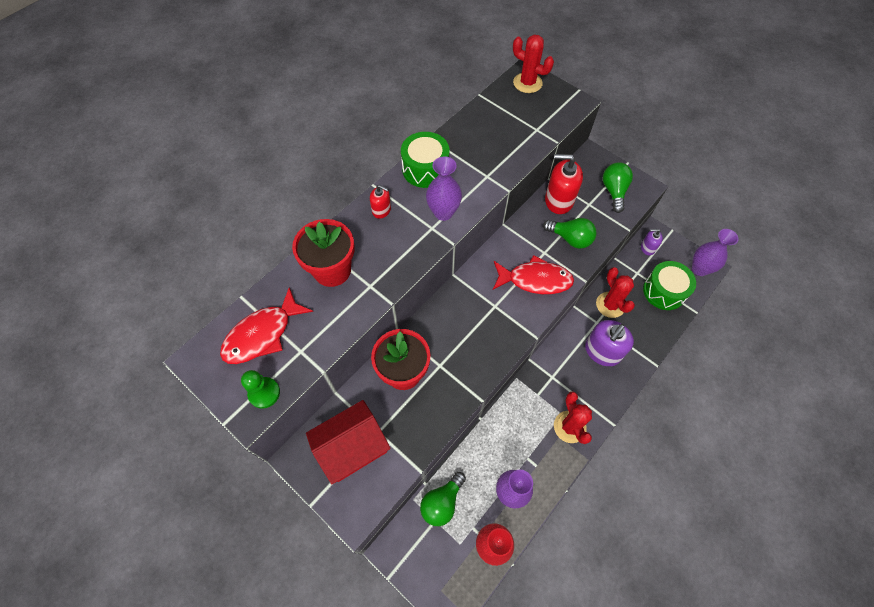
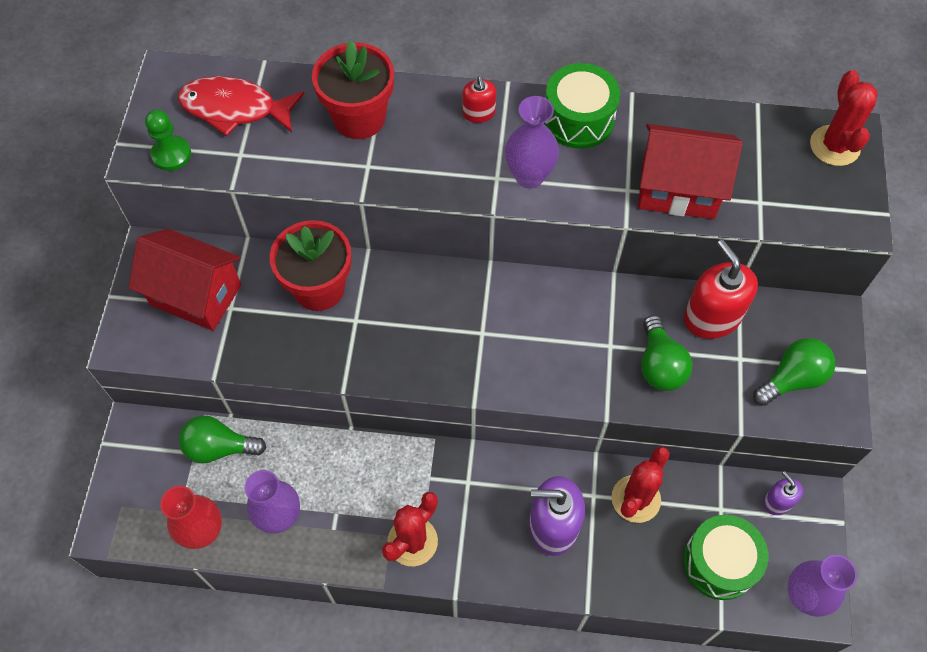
camera: 55 degrees right, 0 degrees up
red fish [493,255,574,294] -> none
none -> red house [638,124,743,219]

